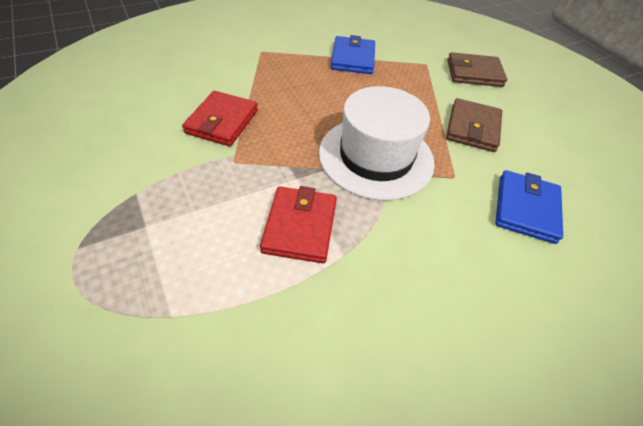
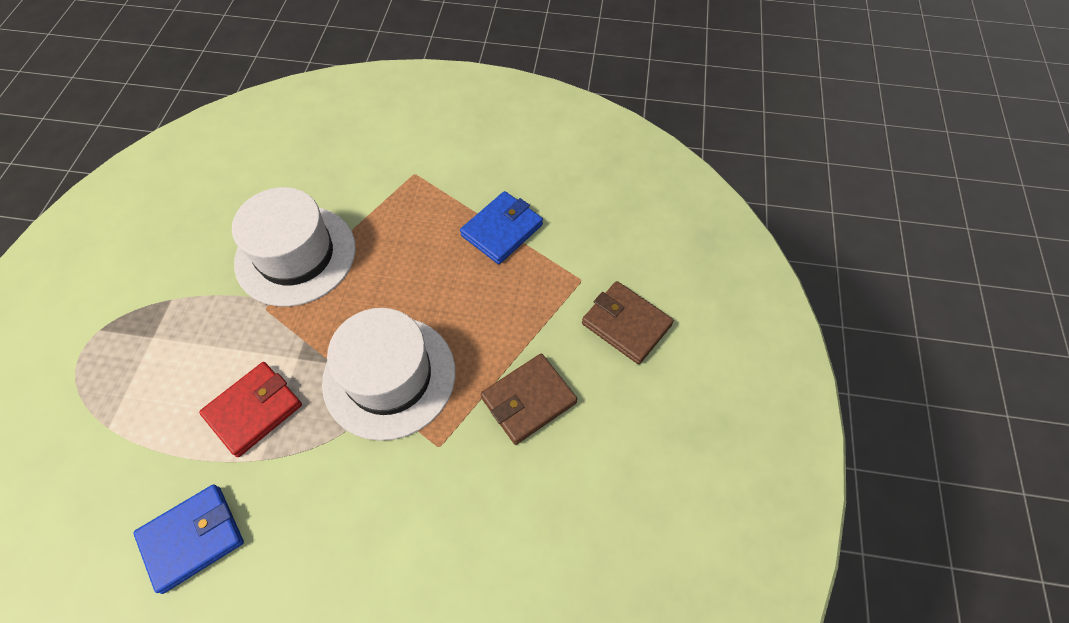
camera: 40 degrees right, 10 degrees up
red wallet [182,91,258,146] -> white hat [232,187,356,307]
blue wallet [495,170,563,244] -> blue wallet moved to [133,484,244,594]

